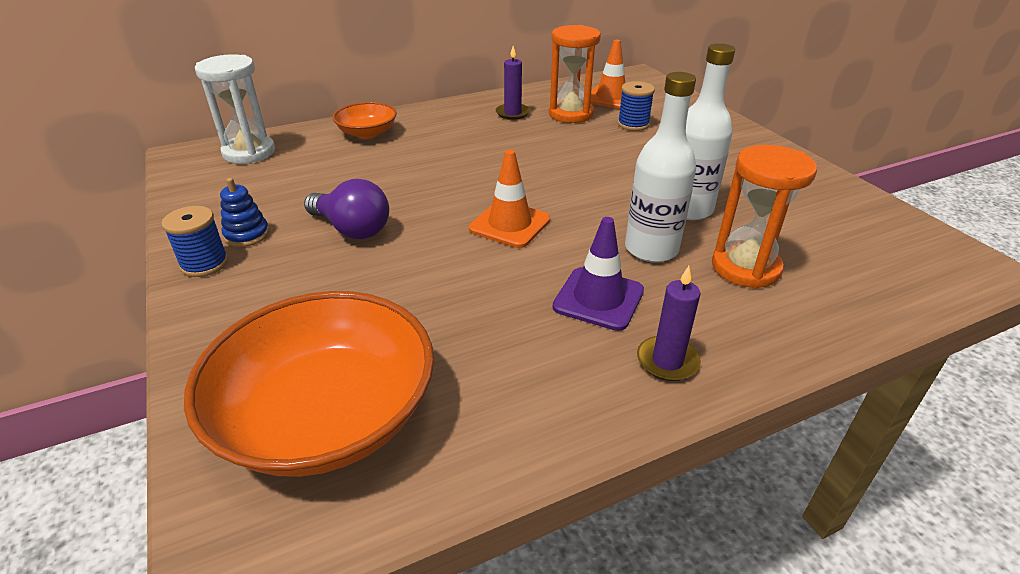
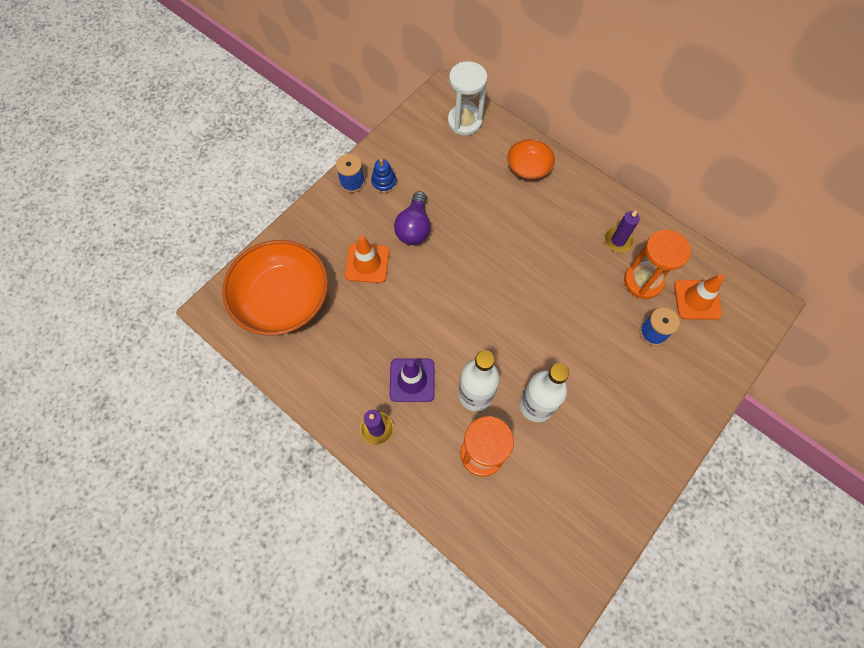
camera: 65 degrees right, 30 degrees up
orange traffic cone [469,150,550,248] -> orange traffic cone moved to [345,236,389,283]

